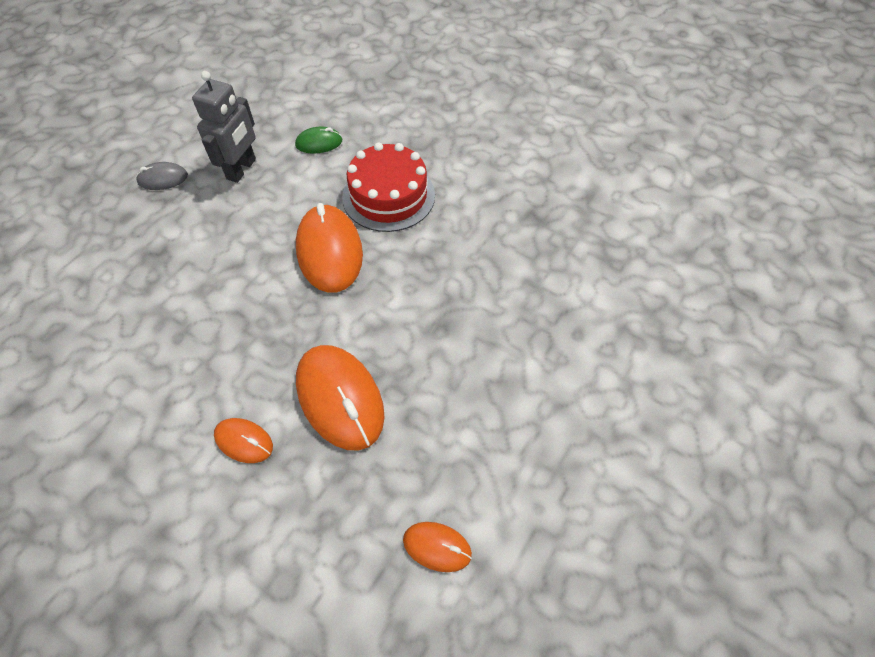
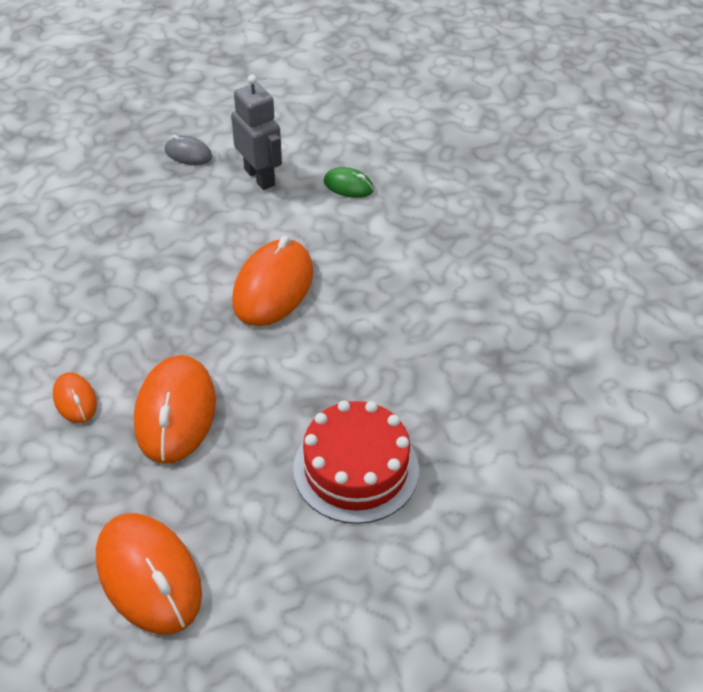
camera: 35 degrees right, 10 degrees down
grey robot [192,71,256,183] -> grey robot turned 90 degrees counterclockwise [231,75,282,190]
red cake [342,142,435,232] -> red cake moved to [293,400,419,524]
orange mouse [403,522,472,572] -> orange mouse [96,513,202,635], size x1.96

